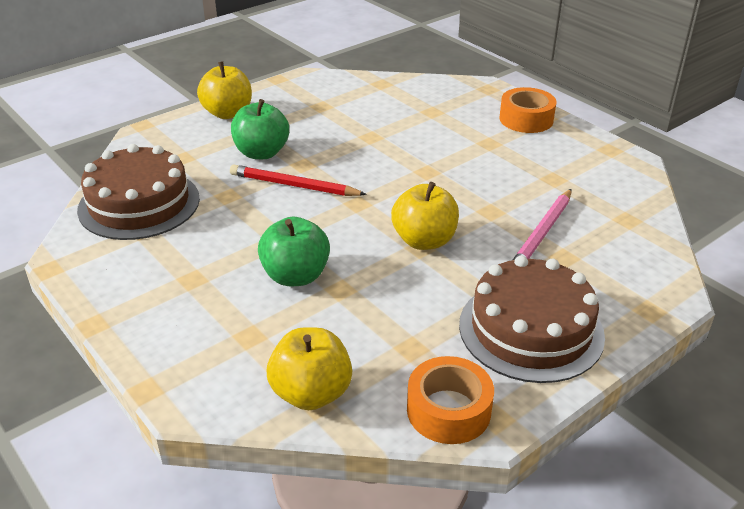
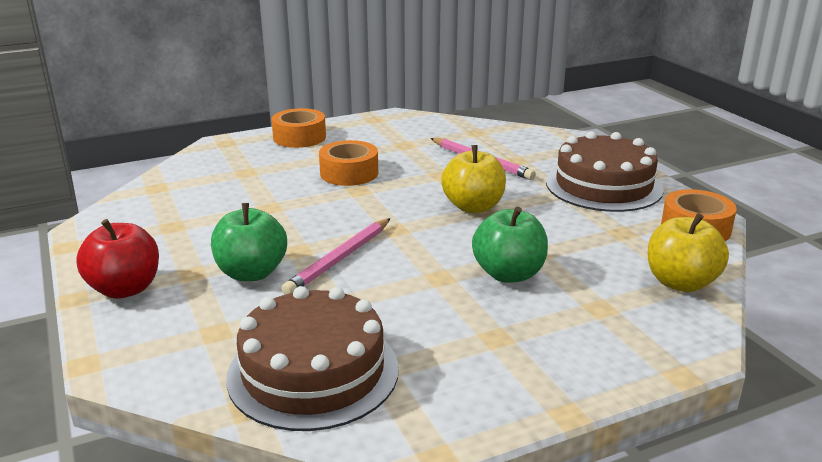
camera: 75 degrees left, 10 degrees down
yellow apple [197,61,252,119] -> red apple [76,219,159,299]
red pencil [230,164,367,196] -> pink pencil [281,218,390,295]
none -> orange tape [319,140,378,186]

